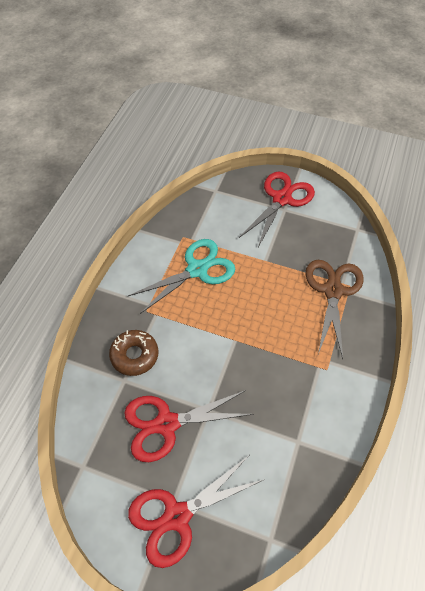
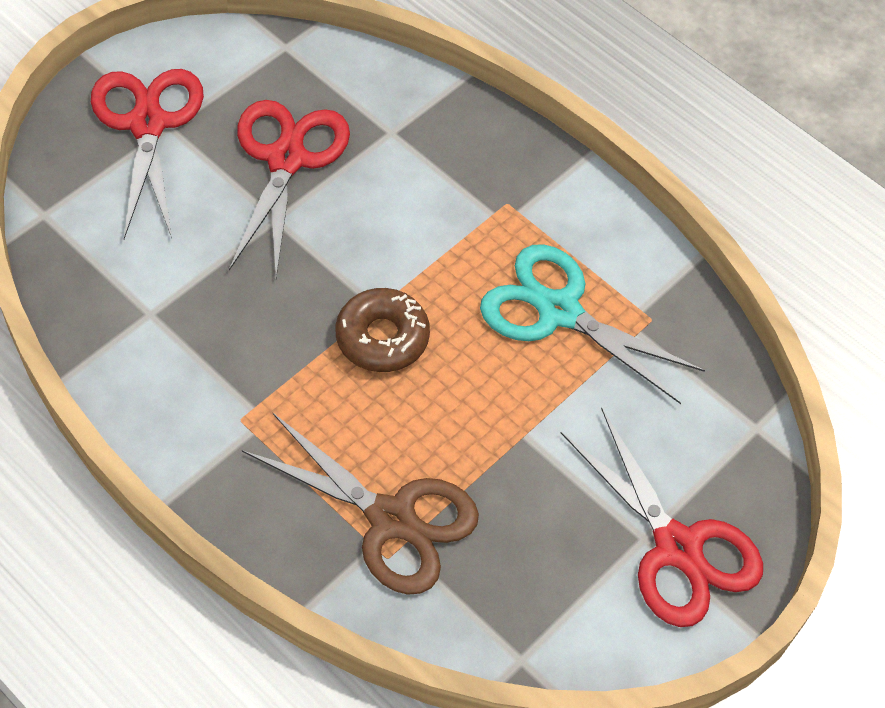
camera: 110 degrees right, 0 degrees up
brown donut [109,330,158,376] -> brown donut moved to [335,288,430,372]
turquoise scissors [128,239,235,314] -> turquoise scissors turned 135 degrees clockwise [480,244,705,404]

